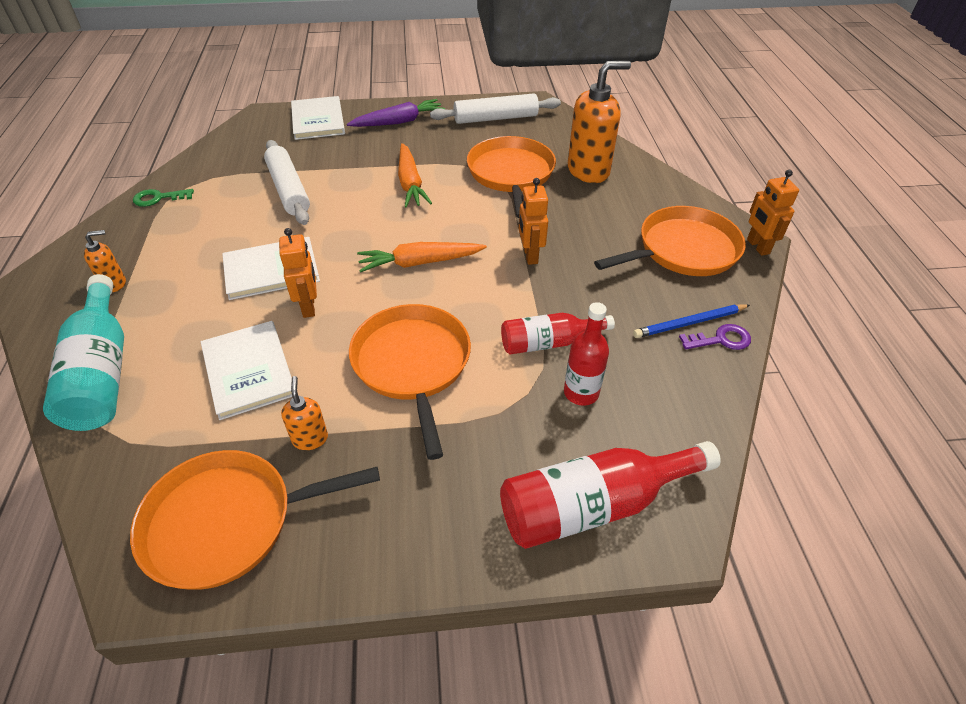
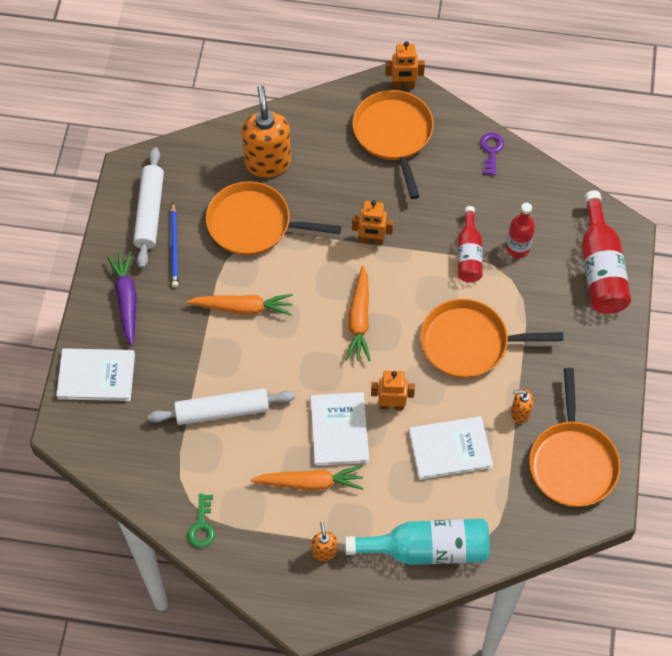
camera: 75 degrees left, 15 degrees up
blue pencil [633,304,750,338] -> blue pencil moved to [170,203,178,288]
none -> orange carrot [251,465,364,491]

